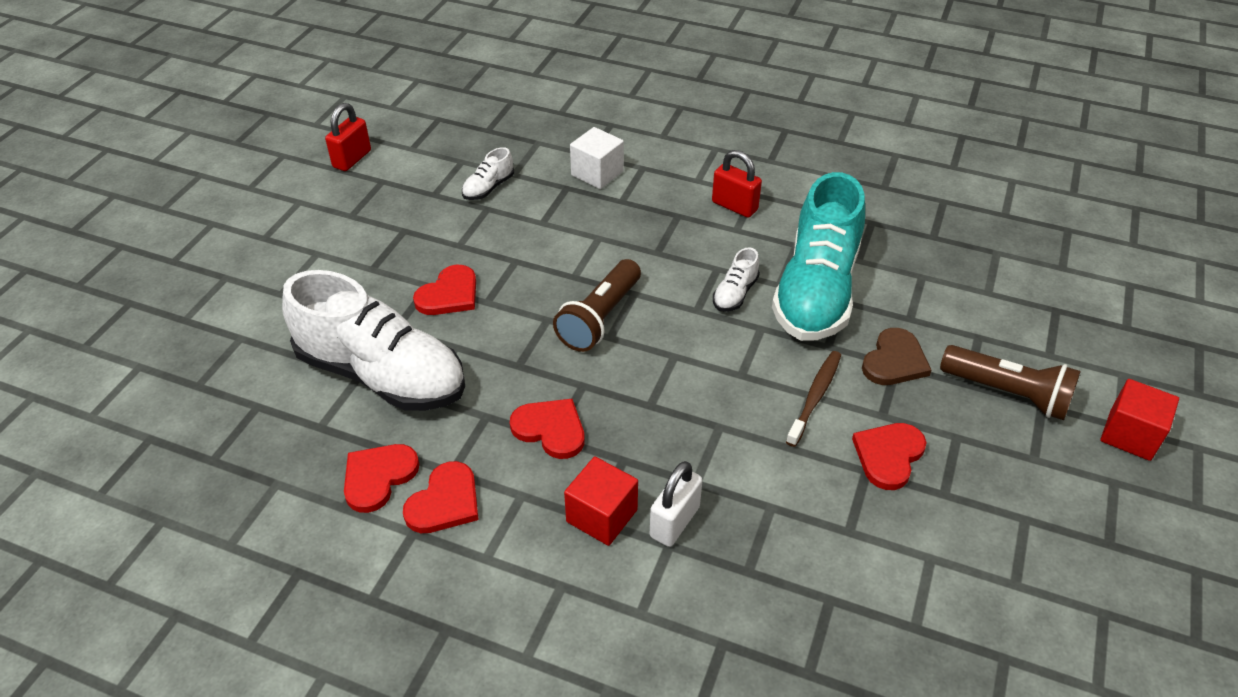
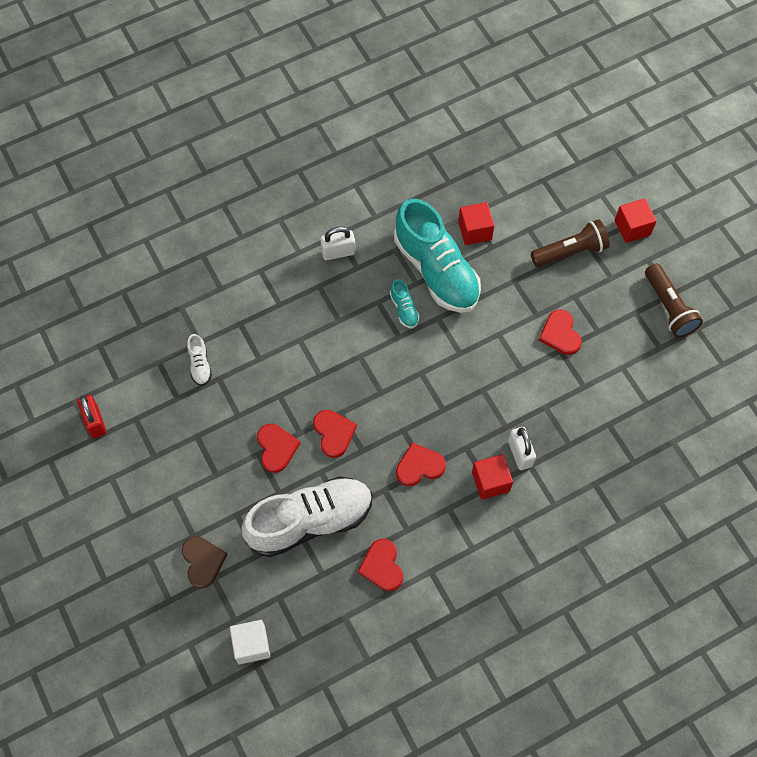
camera: 50 degrees left, 20 degrees up
red heart [403,461,479,533] -> red heart moved to [313,410,357,458]
brown flashlight [553,259,641,352] -> brown flashlight moved to [645,264,703,338]
white cube [570,127,624,189] -> white cube moved to [230,620,270,664]
red padlock [712,150,762,218] -> white padlock [320,227,355,260]
white shoe [713,247,760,312] -> turquoise shoe [390,279,420,329]
brown toothbrush [786,351,841,447] -> none
brown heart [862,328,932,385] -> brown heart moved to [182,536,228,588]
none -> red cube [458,202,494,245]

